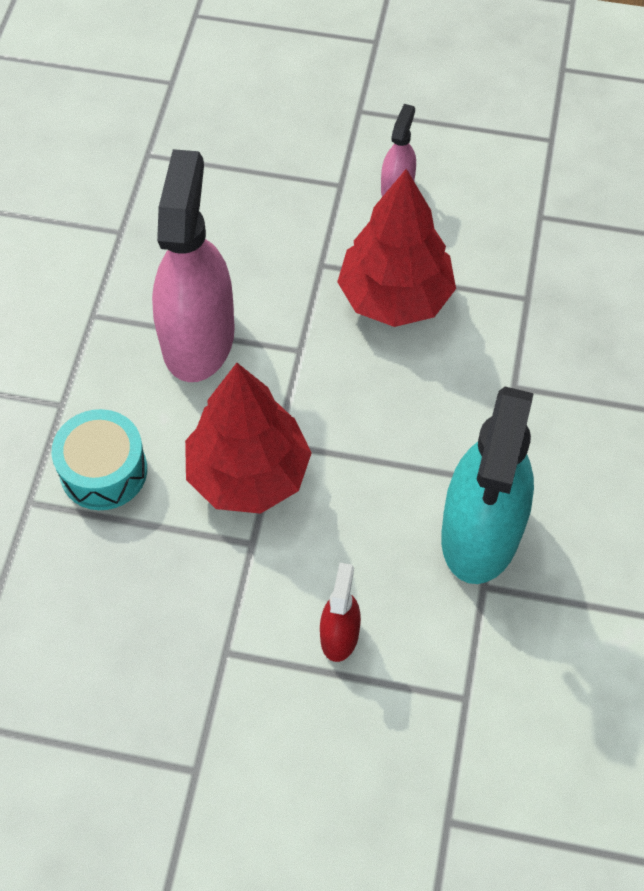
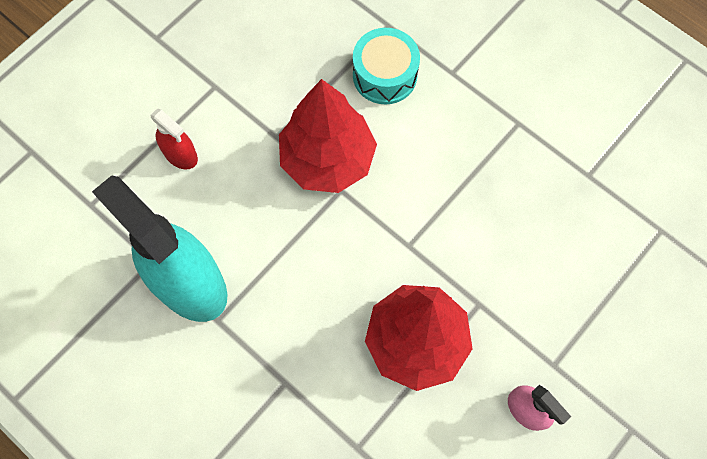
camera: 120 degrees right, 10 degrees up
pink spray bottle [152,149,235,382] -> none

